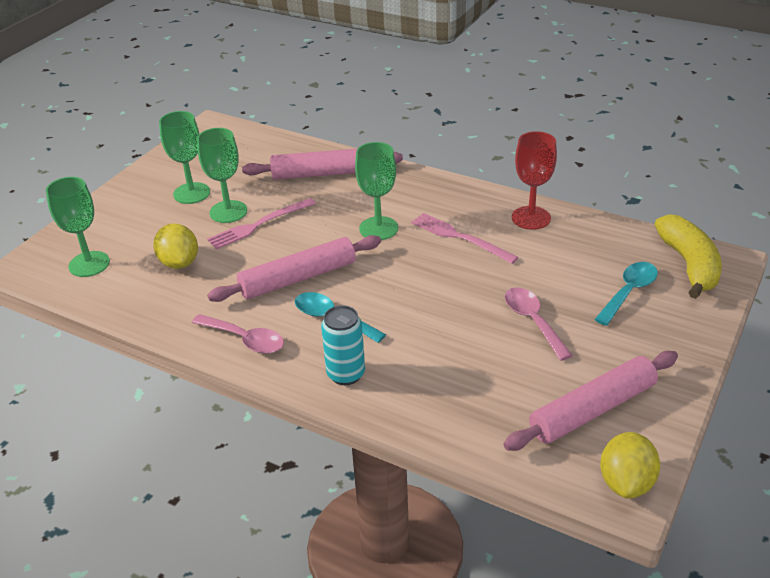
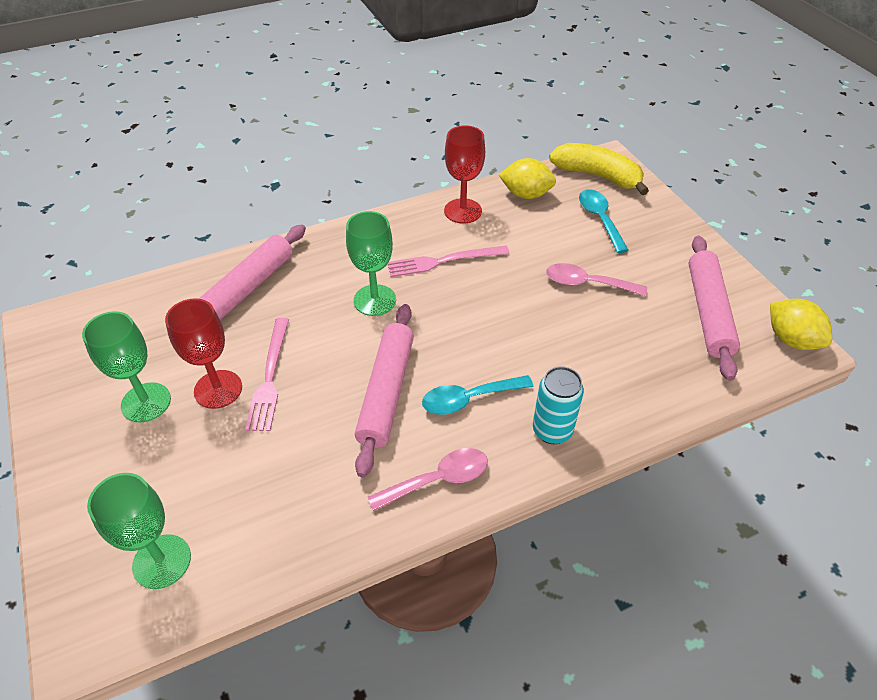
camera: 55 degrees left, 10 degrees up
yellow lemon [153,223,198,269] -> yellow lemon moved to [499,158,556,199]
green goblet [197,128,247,223] -> red goblet [165,298,242,409]

